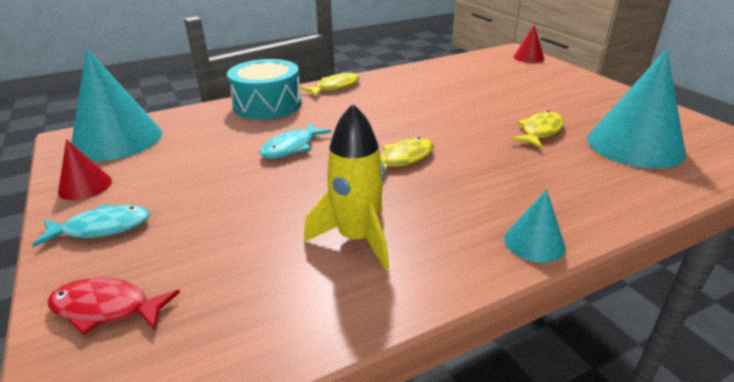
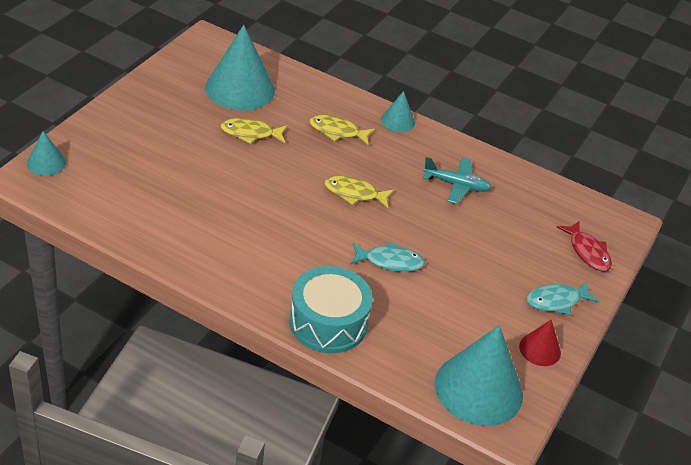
camera: 130 degrees left, 10 degrees up
turquoise fish [32,205,150,247] -> turquoise fish turned 60 degrees counterclockwise [526,281,600,315]
yellow fish [300,72,360,97] -> yellow fish moved to [309,115,375,145]
yellow rocket [304,103,389,270] -> turquoise plane [423,157,491,204]
red cone [513,25,544,63] -> turquoise cone [27,131,66,176]

